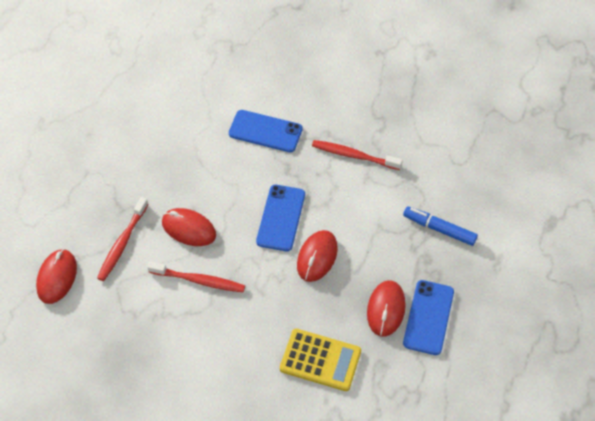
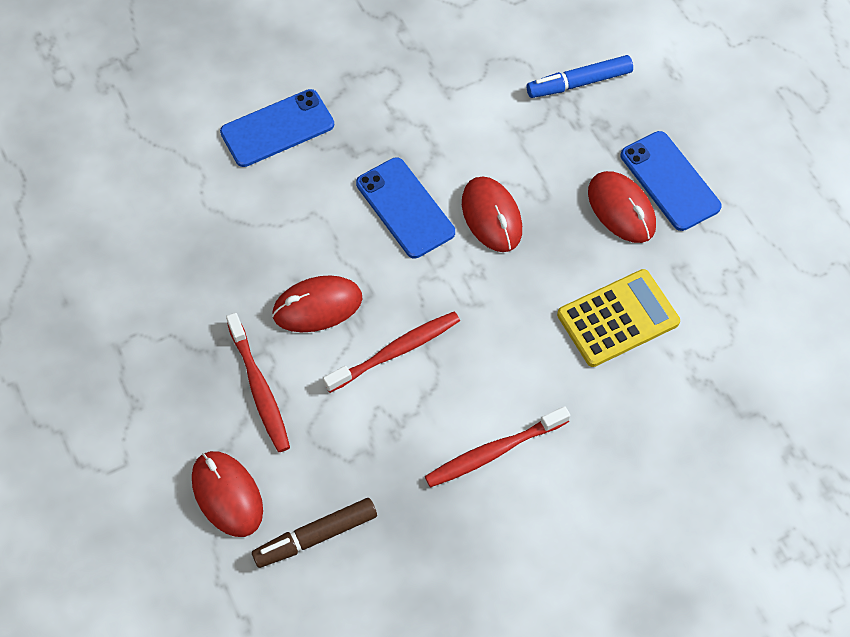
camera: 45 degrees left, 5 degrees up
red toothbrush [312,140,403,170] -> red toothbrush moved to [425,406,570,488]
none -> brown marker [252,498,377,568]

